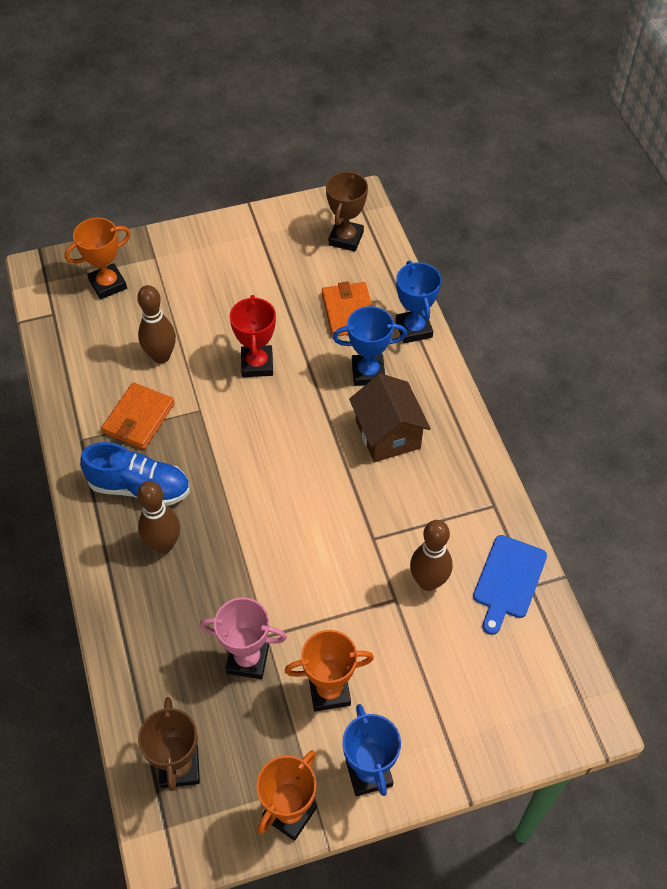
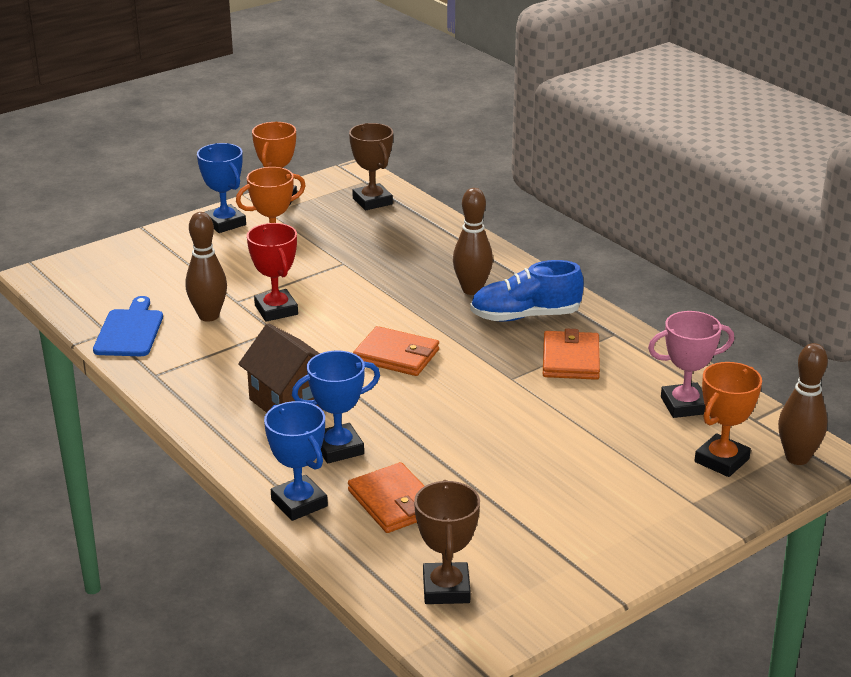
camera: 160 degrees right, 25 degrees down
brown bowling pin [137,285,176,364] -> brown bowling pin moved to [778,343,828,465]
pink trophy [200,598,287,679] -> pink trophy moved to [648,311,734,418]
red trophy [229,295,276,377] -> red trophy moved to [247,223,298,322]
none -> orange wallet [353,326,439,376]

